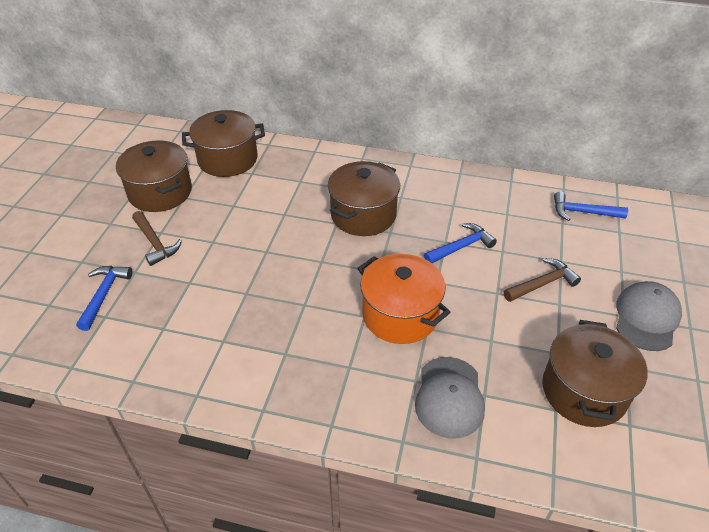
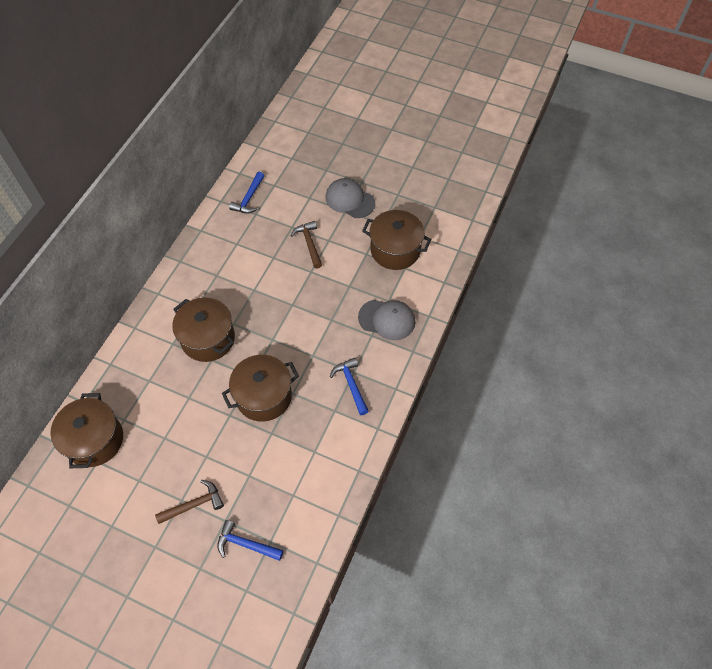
camera: 80 degrees left, 15 degrees up
brown pot [116,141,192,212] -> brown pot moved to [222,355,299,422]
orange pot [357,254,450,344] -> none
blue hammer [424,223,497,263] -> blue hammer moved to [330,358,369,415]

